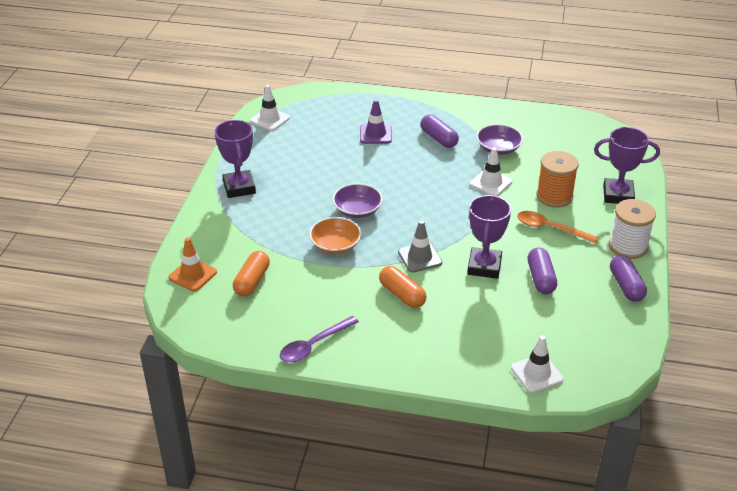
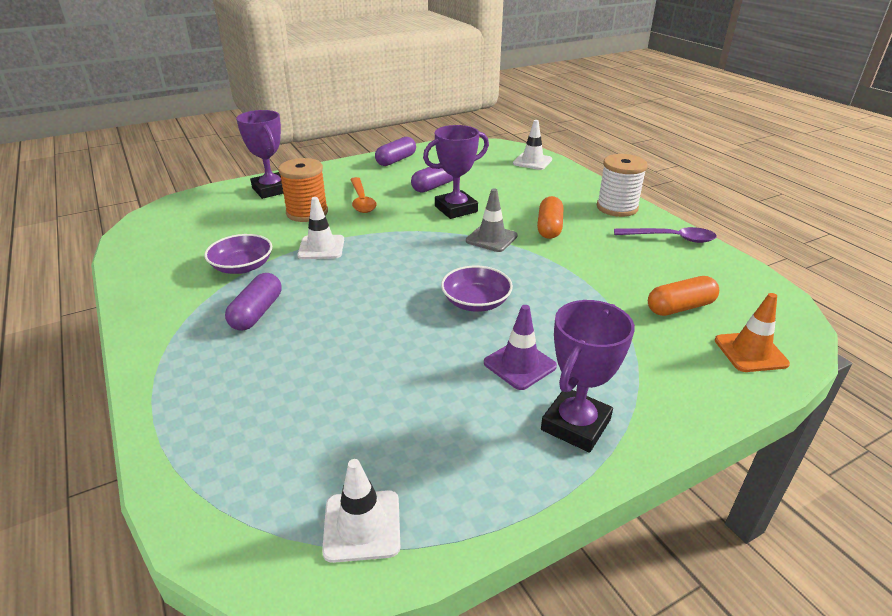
camera: 130 degrees left, 5 degrees down
orange bowl [309,217,362,254] -> none
purple traffic cone [360,99,392,144] -> purple traffic cone moved to [484,305,557,390]
white spool [609,199,656,259] -> white spool moved to [597,154,648,217]

